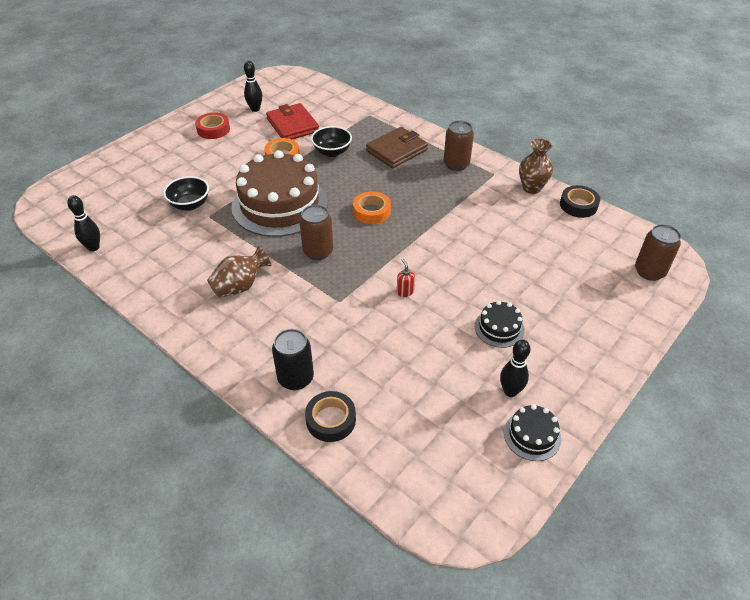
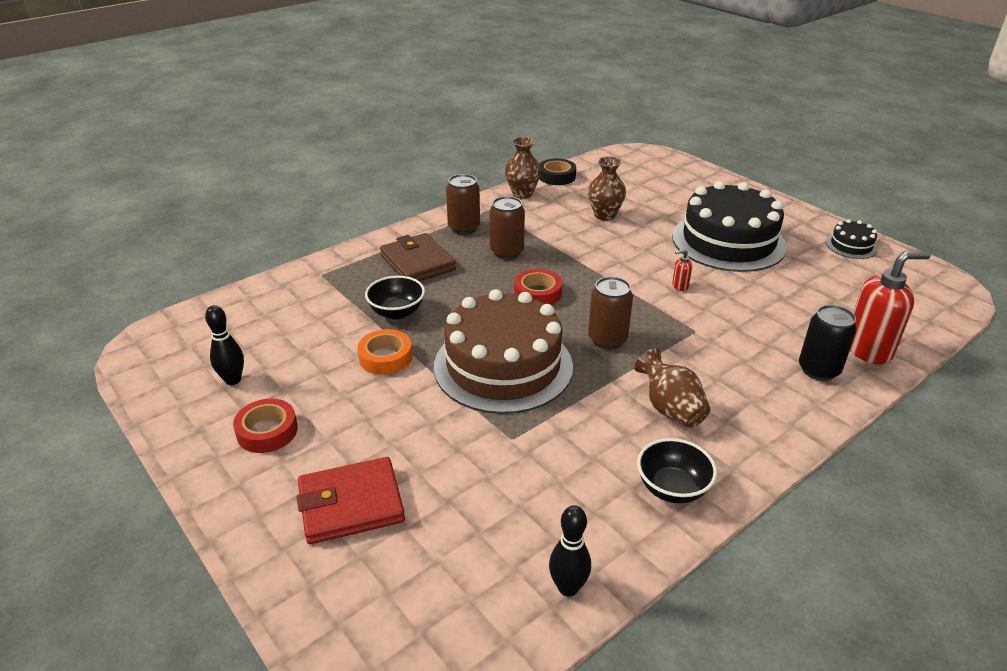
camera: 80 degrees left, 10 degrees down
black bowl [163,176,209,211] -> black bowl moved to [637,438,717,503]
red wallet [266,103,319,139] -> red wallet moved to [297,457,405,544]
black tape [305,391,356,442] -> red soap dispenser [850,251,931,365]
orange tape [353,191,391,224] -> red tape [514,269,562,305]
black cake [475,301,525,348] -> black cake [672,181,787,272], size x2.31
black bowling pin [500,339,531,397] -> none
brown can [635,224,681,281] -> brown can moved to [490,196,525,259]
none -> brown vase [588,156,626,221]

